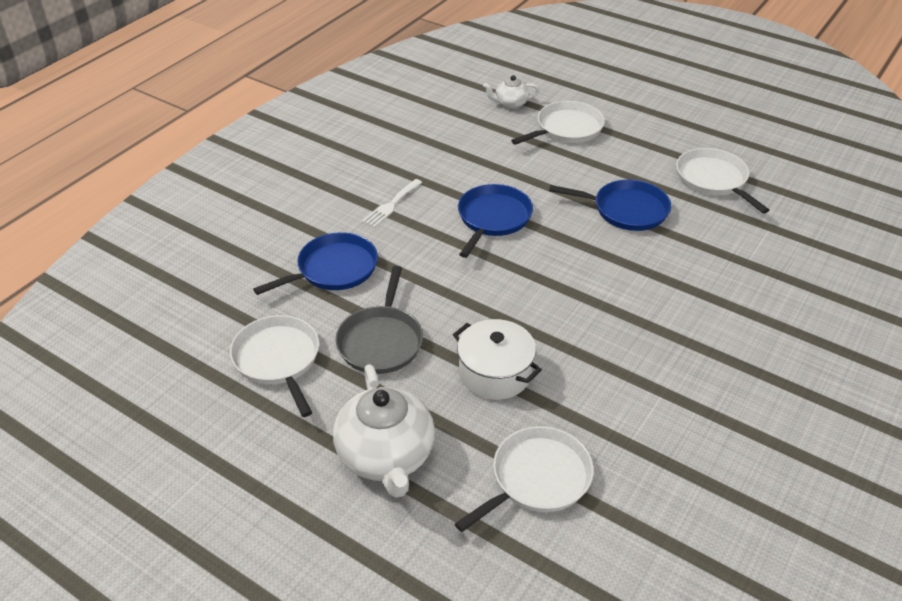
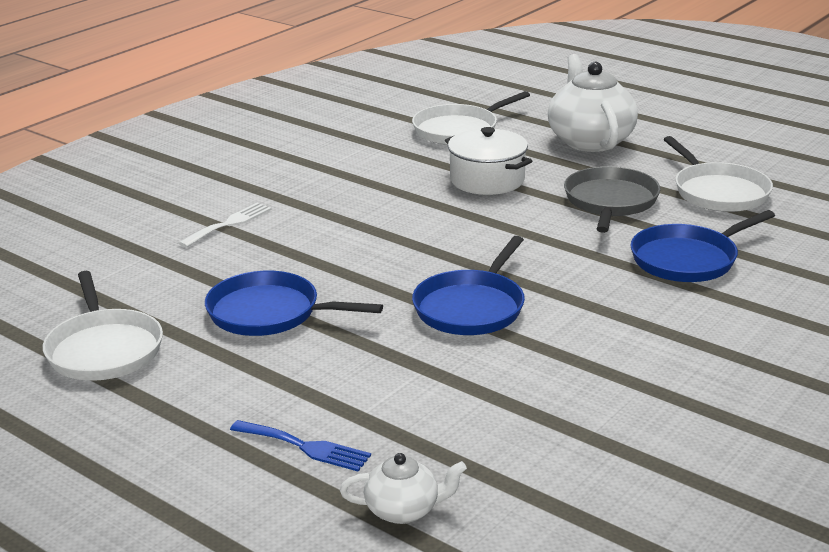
camera: 175 degrees left, 15 degrees down
white fork [362,179,422,228] -> white fork moved to [179,203,272,247]
white pan [511,101,605,145] -> blue fork [230,420,371,471]

